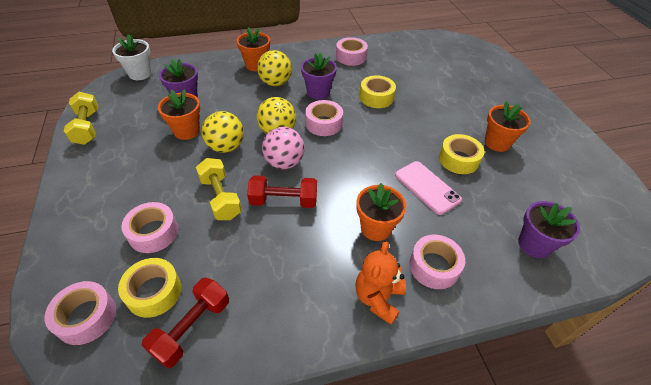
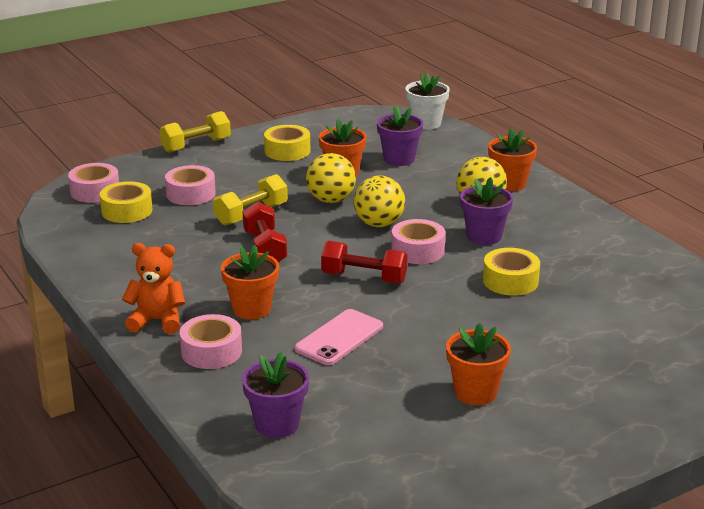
camera: 75 degrees right, 20 degrees down
yellow dumbbell [64,92,99,145] -> yellow dumbbell moved to [160,111,231,153]
red dumbbell [142,278,229,368] -> red dumbbell moved to [321,241,408,283]
pink ball [262,127,304,169] -> none
pink tape [336,37,368,66] -> none
yellow tape [439,134,485,174] -> yellow tape moved to [264,125,310,161]

